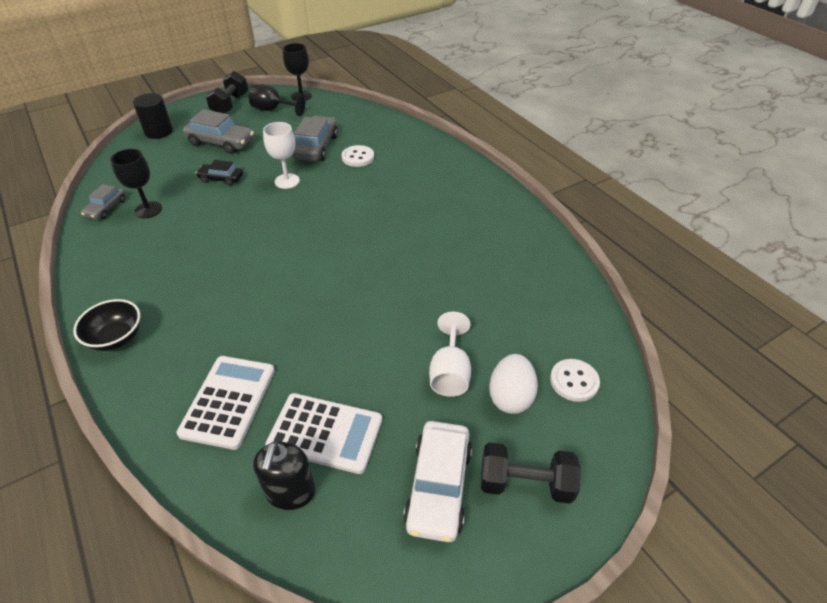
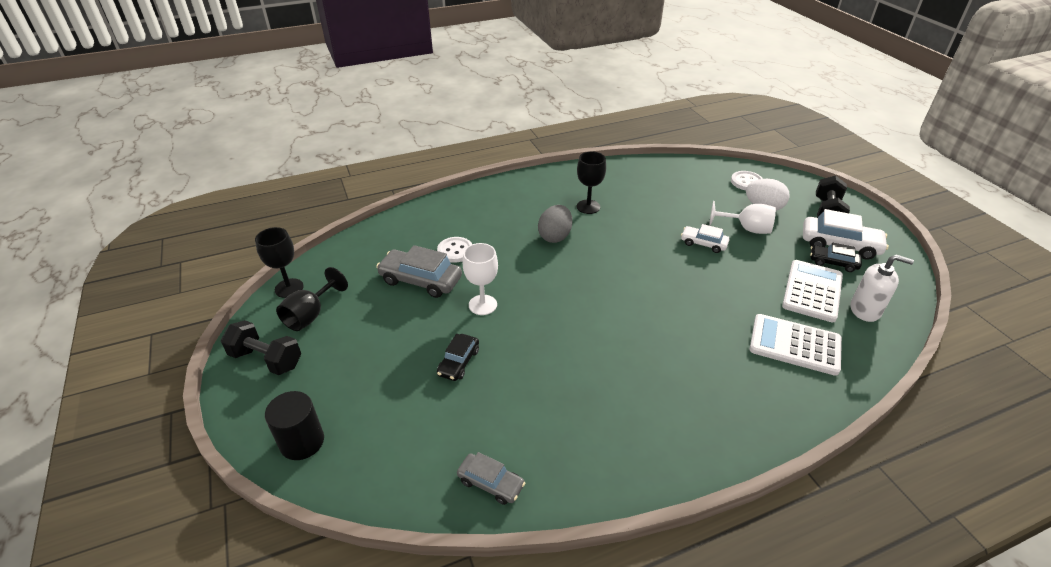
camera: 80 degrees left, 5 degrees down
black bowl [73,299,140,351] -> none
black goblet [110,149,162,218] -> black goblet moved to [577,151,606,214]
grey car [183,109,254,154] -> none
black soap dispenser [253,441,315,510] -> white soap dispenser [851,255,914,322]
none -> grey egg [538,205,572,243]
none -> white car [681,224,729,253]
none -> black car [810,243,862,272]

